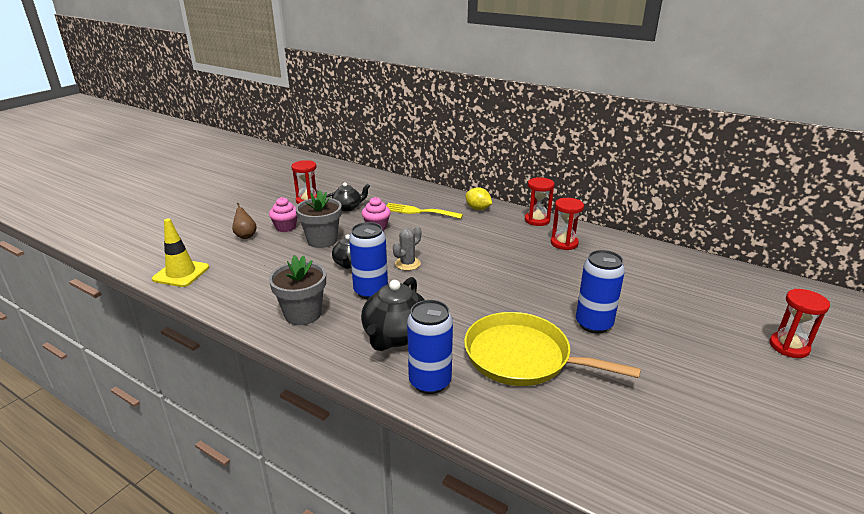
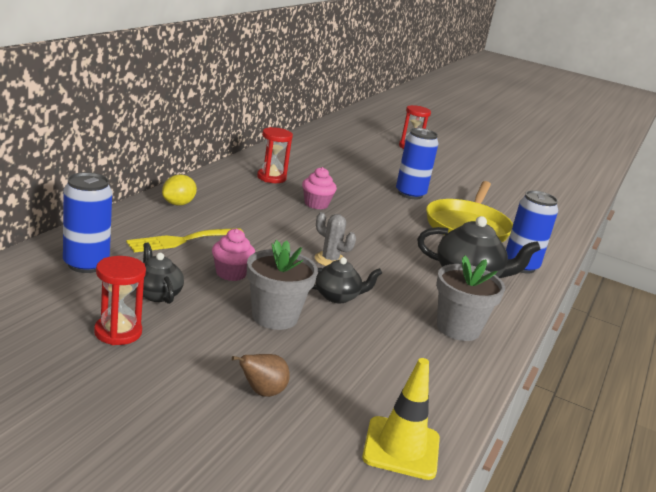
camera: 100 degrees left, 5 degrees down
pink cupcake [269,197,297,232] -> pink cupcake moved to [302,167,337,209]
blue can [349,222,388,299] -> blue can moved to [63,172,112,273]
yellow fork [386,203,463,219] -> yellow fork turned 45 degrees clockwise [126,228,244,253]
red hourglass [525,177,554,226] -> none

